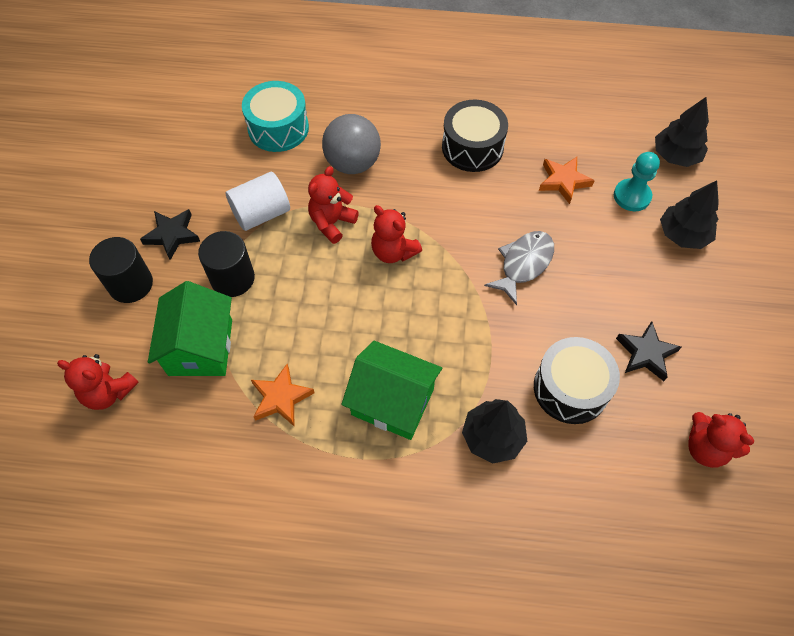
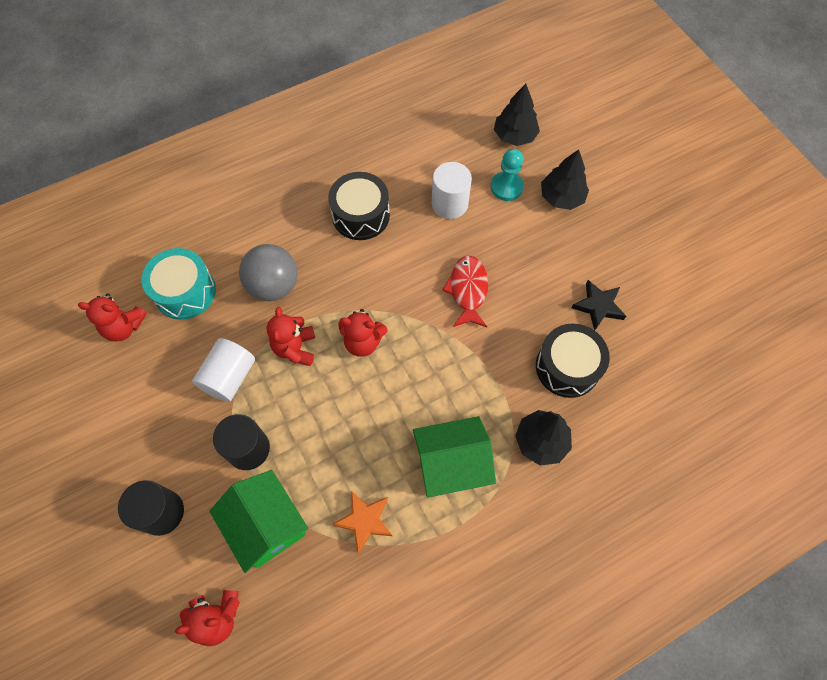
camera: 35 degrees left, 5 degrees up
black star [140,209,200,260] -> none
grey fish [484,231,554,305] -> red fish [442,255,488,327]
orange star [539,157,595,204] -> white cylinder [432,162,472,219]
red teddy bear [688,412,754,468] -> red teddy bear moved to [78,293,147,341]

